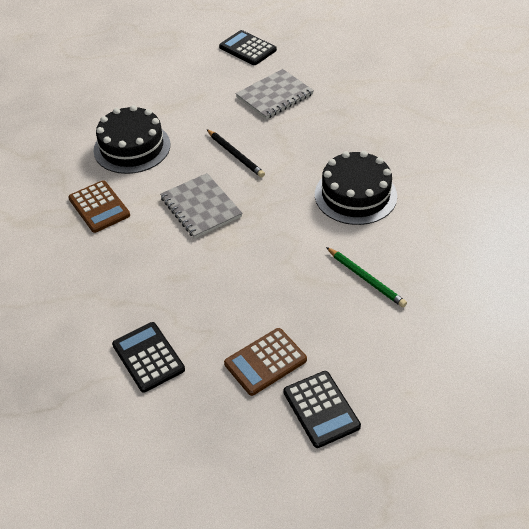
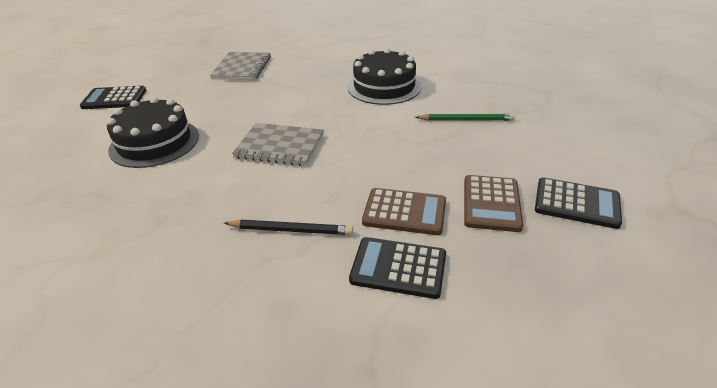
camera: 45 degrees left, 10 degrees down
brown calculator [68,180,130,233] -> brown calculator moved to [362,188,446,235]
black pencil [206,129,265,178] -> black pencil moved to [224,220,353,235]
black calculator [219,30,277,65] -> black calculator moved to [80,86,146,109]

